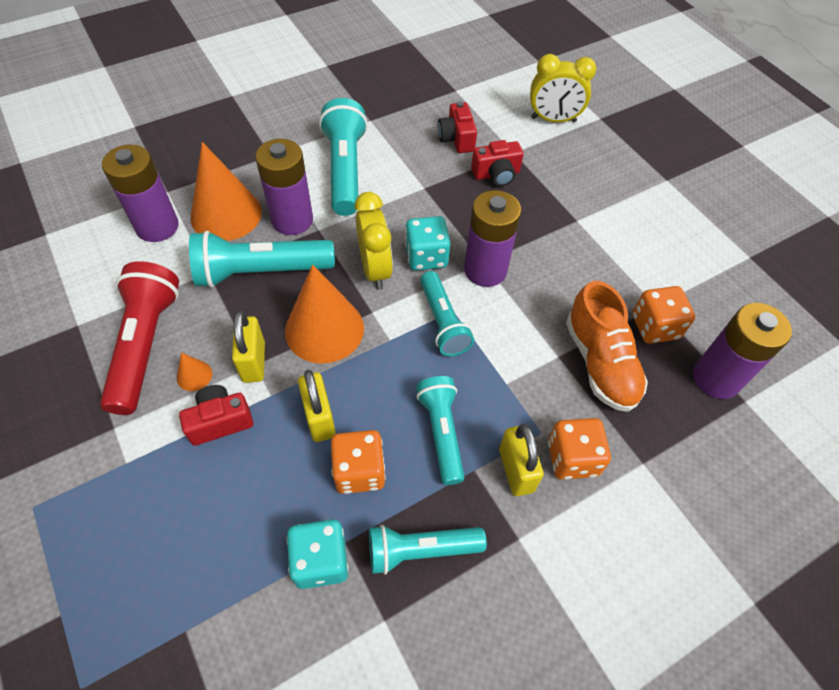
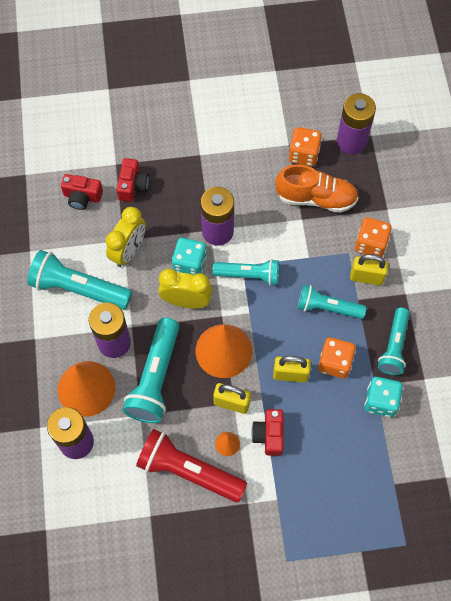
camera: 65 degrees left, 10 degrees up
yellow clock [530,54,596,122] -> yellow clock moved to [106,207,146,267]

